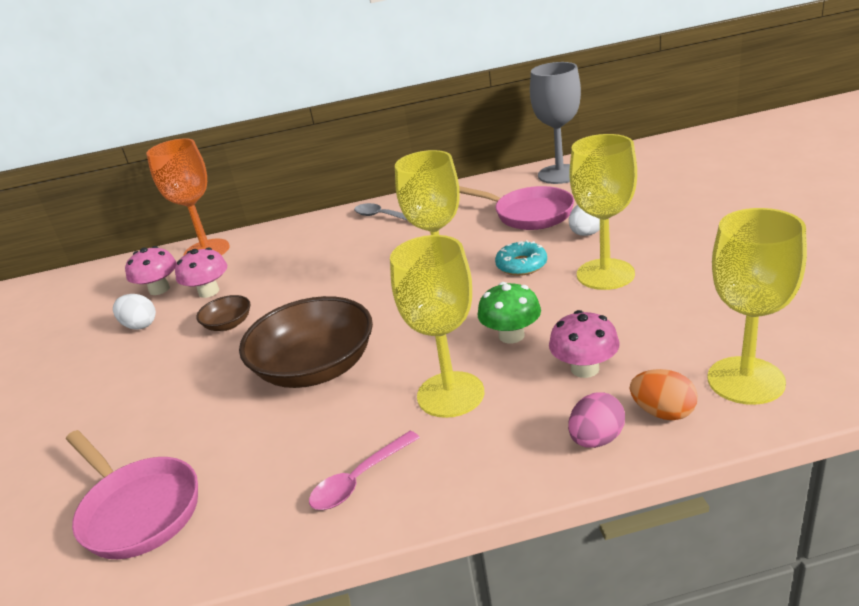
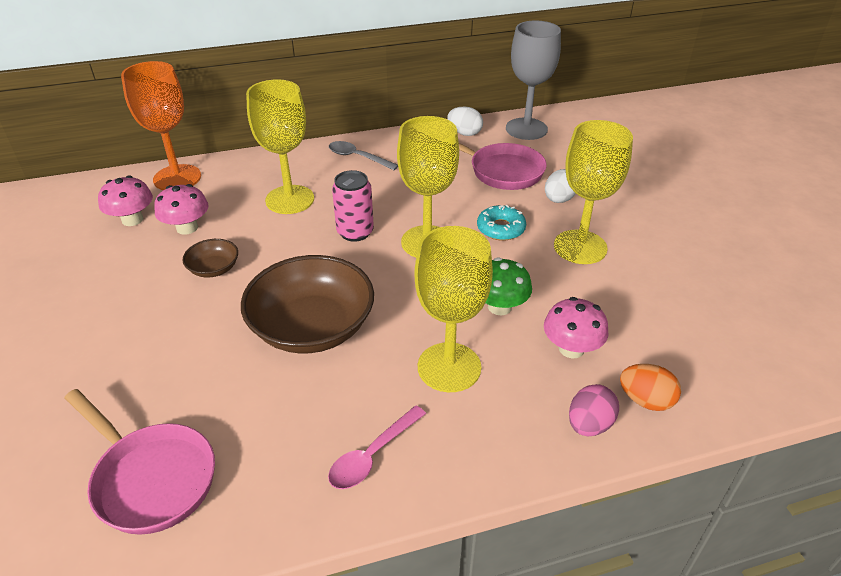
camera: 10 degrees left, 10 degrees up
white egg [113,294,156,330] -> white egg moved to [447,107,483,136]
yellow goblet [707,208,807,405] -> yellow goblet moved to [246,79,314,214]
none -> pink can [332,170,374,242]

